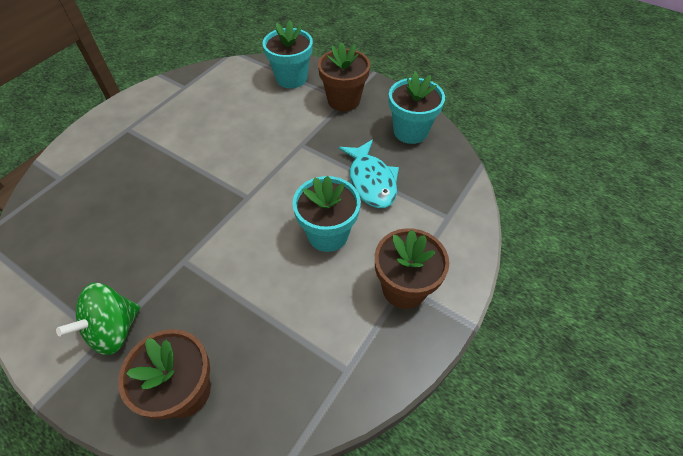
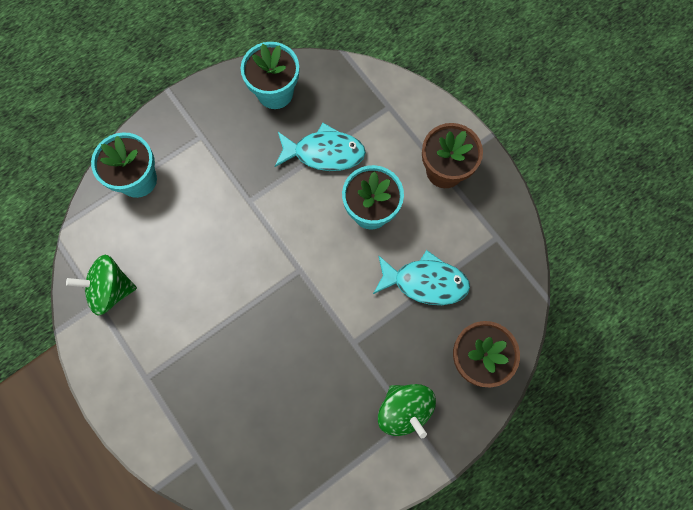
camera: 70 degrees left, 20 degrees up
brown flower pot [318,42,370,111] -> none
none -> green spinning top [66,255,137,316]
none -> turquoise fish [373,250,470,305]

